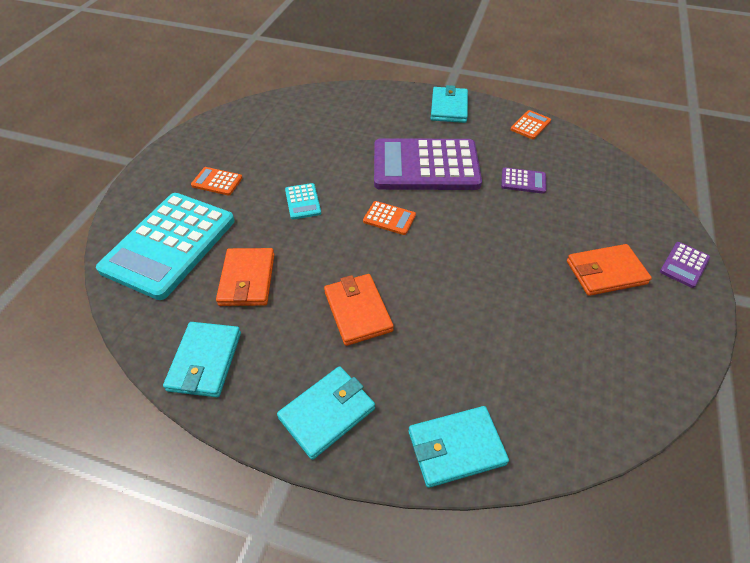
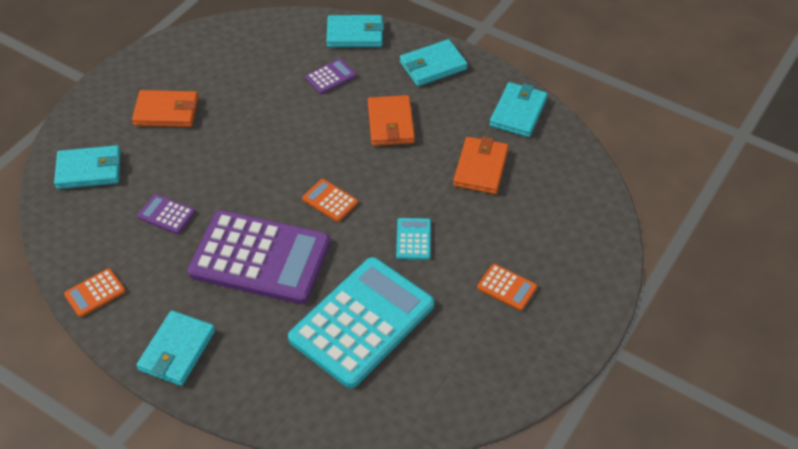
camera: 165 degrees left, 0 degrees up
turquoise calculator [96,193,235,300] -> turquoise calculator moved to [288,257,434,388]
purple calculator [660,242,710,288] -> purple calculator moved to [305,59,356,94]
none -> turquoise wallet [54,145,121,189]

